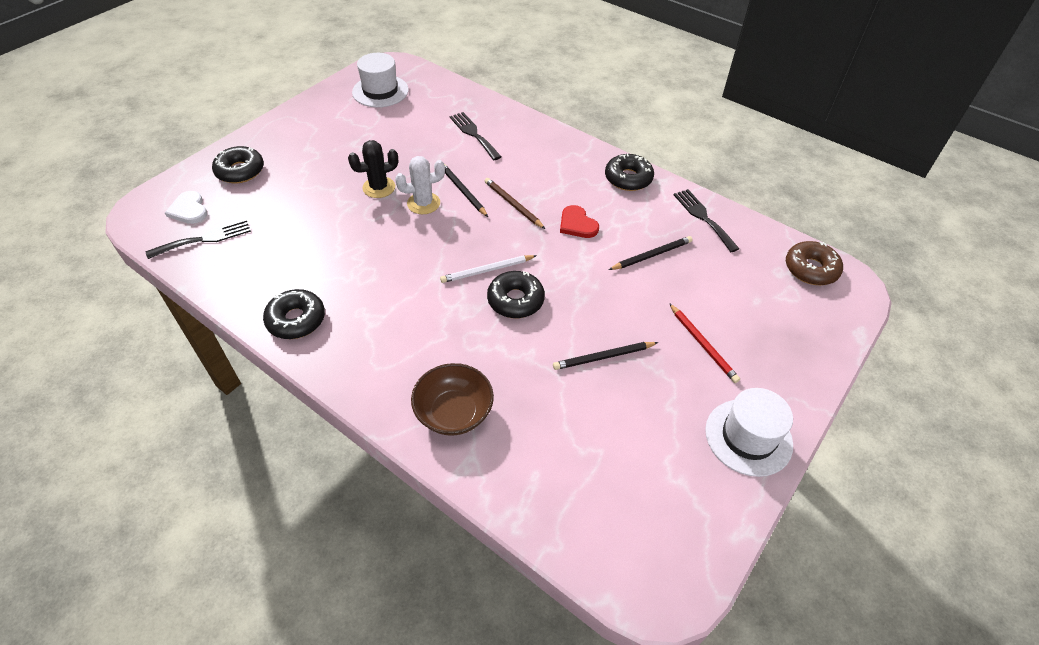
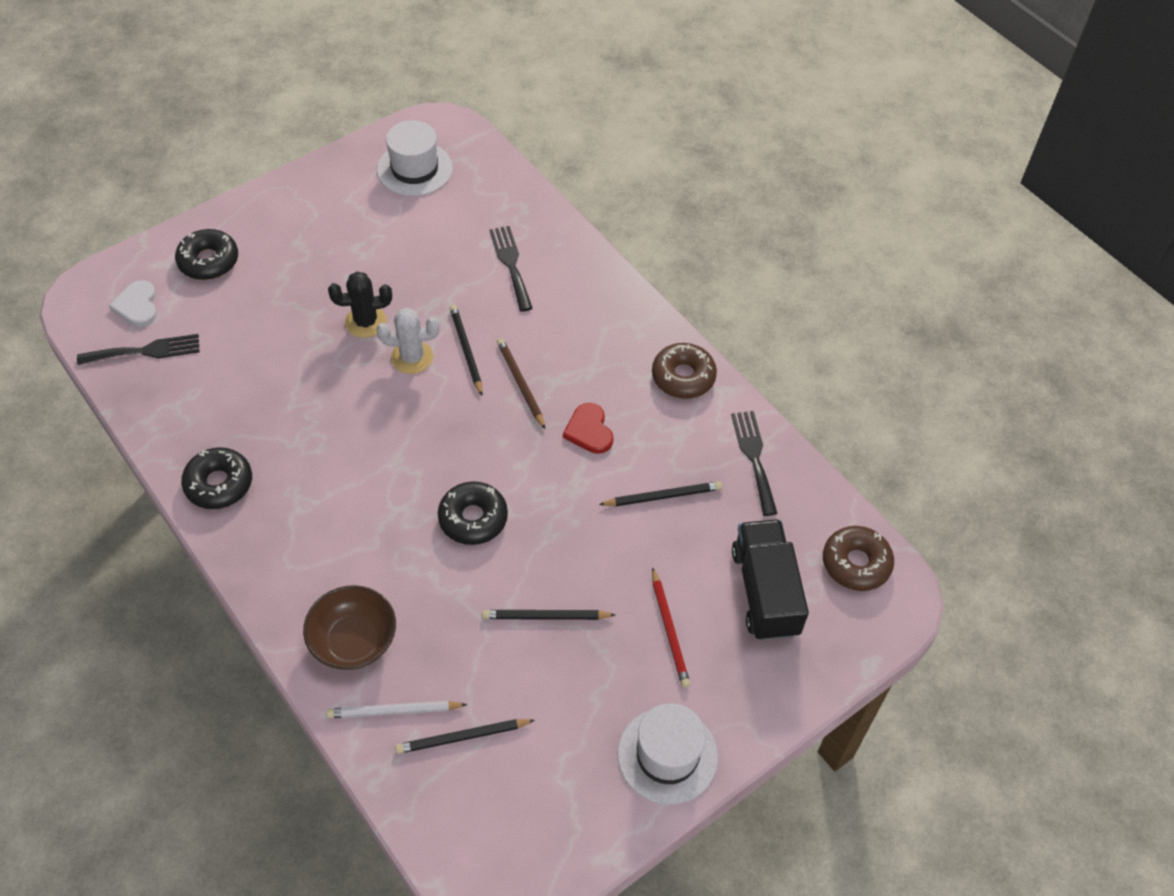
camera: 15 degrees right, 5 degrees up
white pencil [440,255,537,283] -> white pencil moved to [326,701,467,718]
black donut [605,154,654,191] -> brown donut [652,343,717,399]
none -> black pencil [395,719,535,754]
none -> black truck [732,519,809,641]

